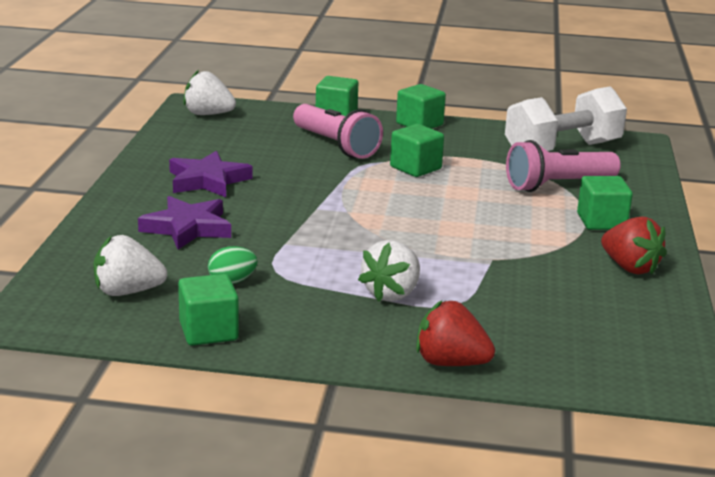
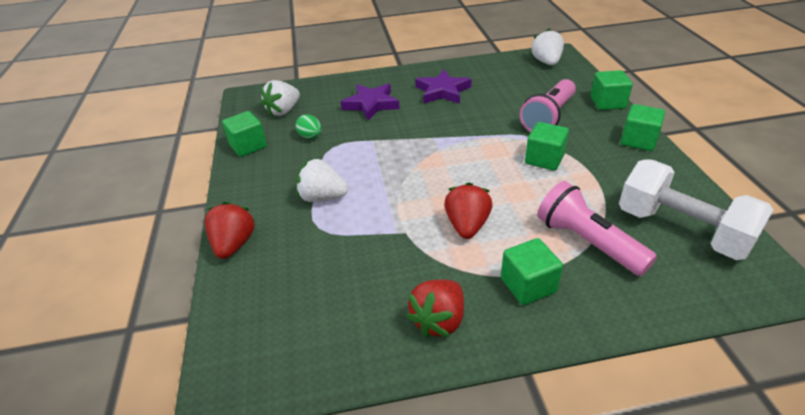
camera: 75 degrees right, 15 degrees up
white strawberry [94,235,167,296] -> white strawberry turned 120 degrees counterclockwise [261,80,300,116]
none -> red strawberry [444,182,492,239]

